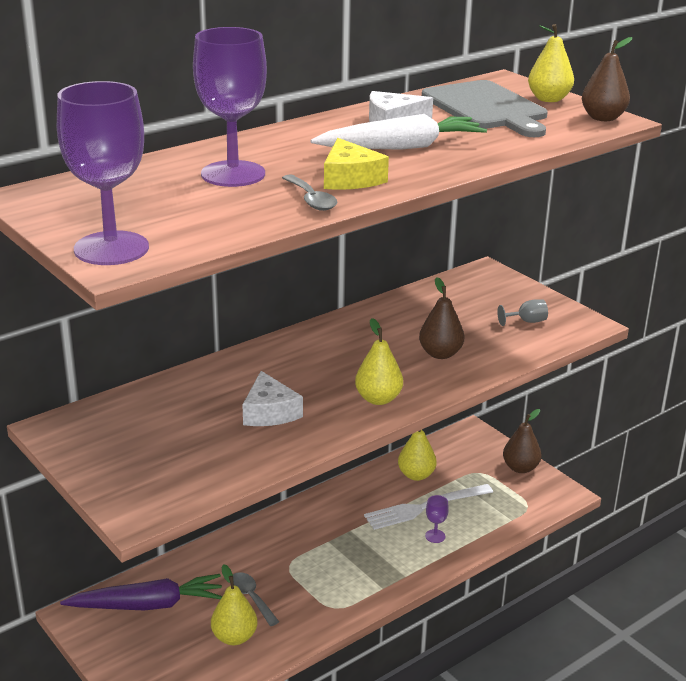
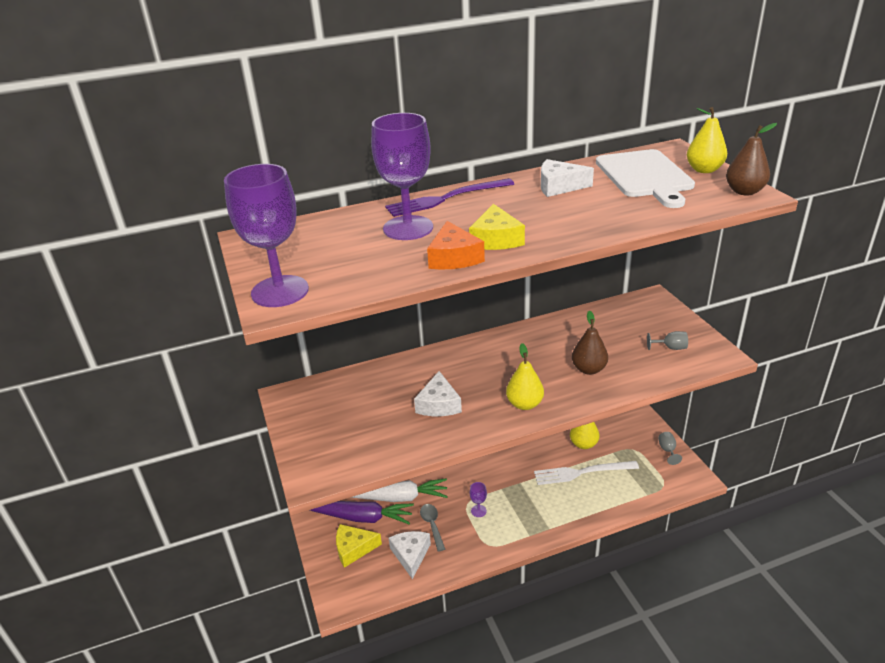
camera: 20 degrees right, 5 degrees up
yellow pear [211,564,257,645] -> white cheese [389,531,431,579]
grey spoon [282,174,337,211] -> orange cheese [427,221,485,270]
white carrot [311,114,487,150] -> white carrot moved to [351,478,448,502]
grey cutting board [422,80,548,137] -> white cutting board [596,149,695,208]
purple goblet [425,495,449,543] -> purple goblet moved to [469,482,487,517]
brown pear [503,409,542,473] -> grey goblet [658,432,682,465]
none -> yellow cheese [336,524,382,568]
none -> purple fork [385,178,514,217]

